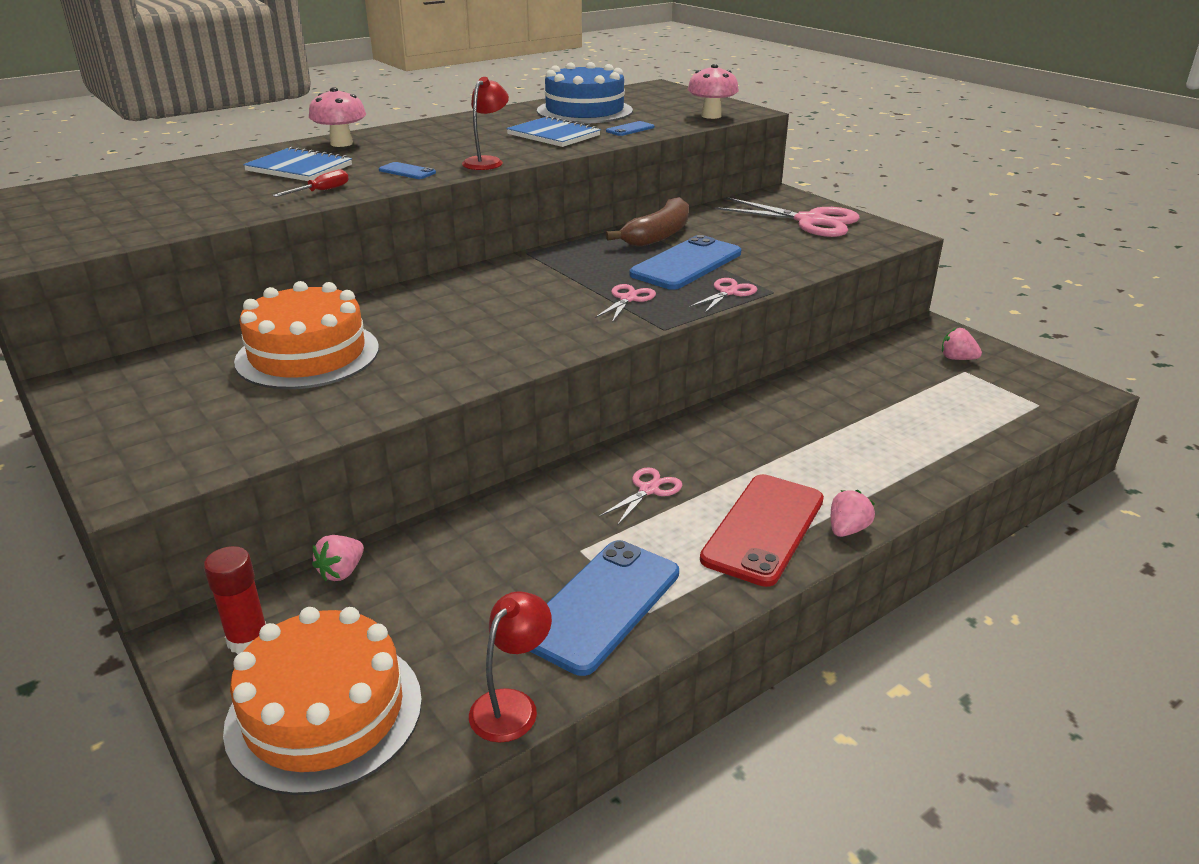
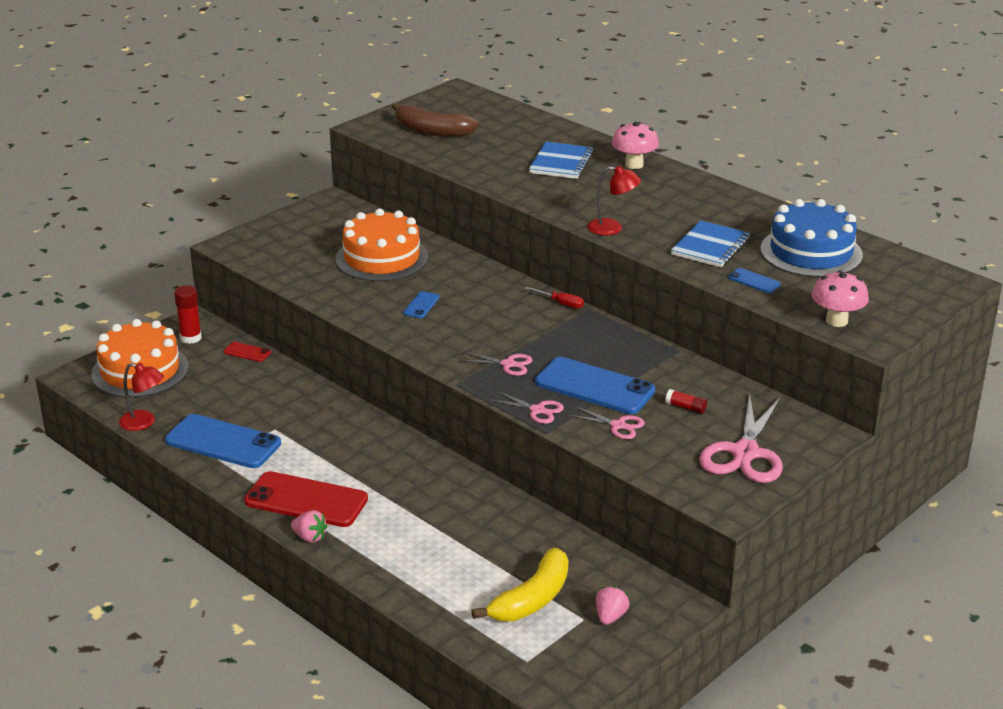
camera: 80 degrees right, 0 degrees up
red screwdriver [273,169,349,197] -> red screwdriver moved to [525,286,584,309]
pink strawberry [312,535,364,581] -> red phone [224,342,271,362]
blue phone [379,162,436,179] -> blue phone moved to [403,291,440,318]
pink scissors [599,467,682,526] -> pink scissors moved to [568,406,645,439]
brown banana [606,197,689,247] -> brown banana moved to [392,103,479,137]
none -> yellow banana [471,548,568,621]
none -> red glue stick [665,389,707,414]

